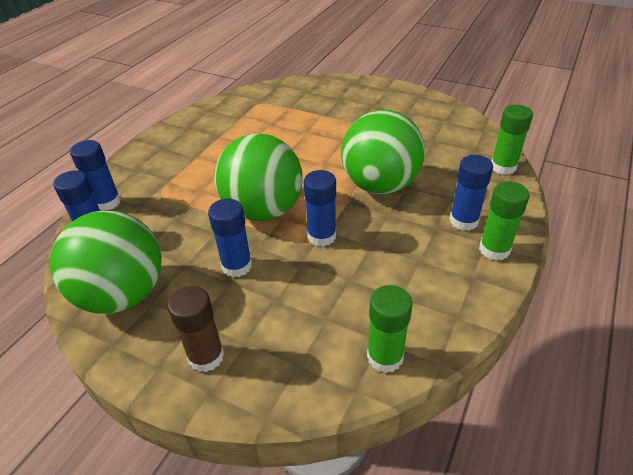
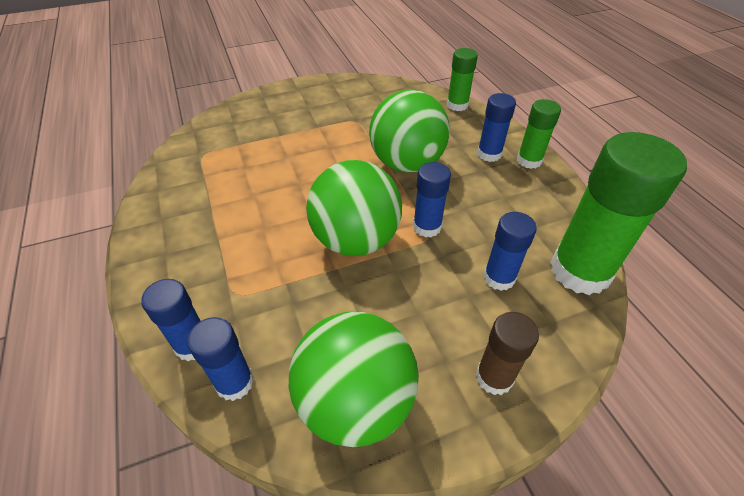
camera: 50 degrees left, 5 degrees up
blue glue stick [208,199,252,277] -> blue glue stick moved to [484,212,537,291]
green glue stick [367,285,412,373] -> green glue stick [550,132,687,295], size x1.88

